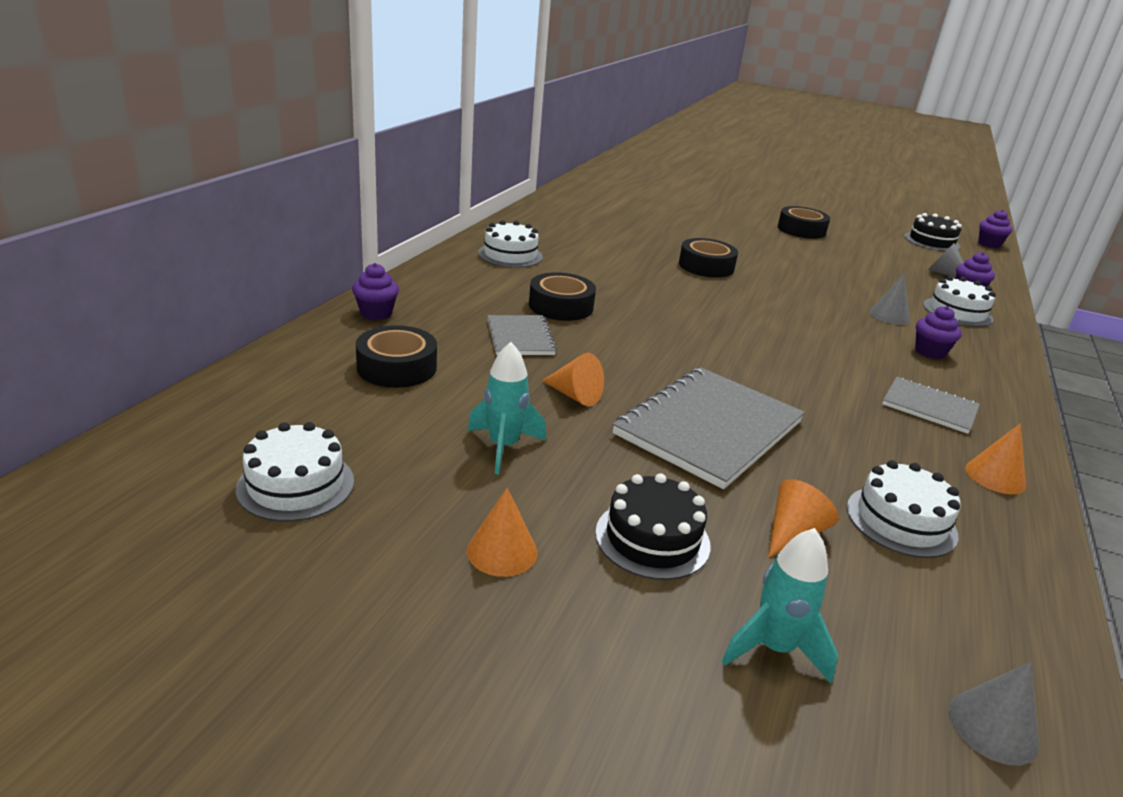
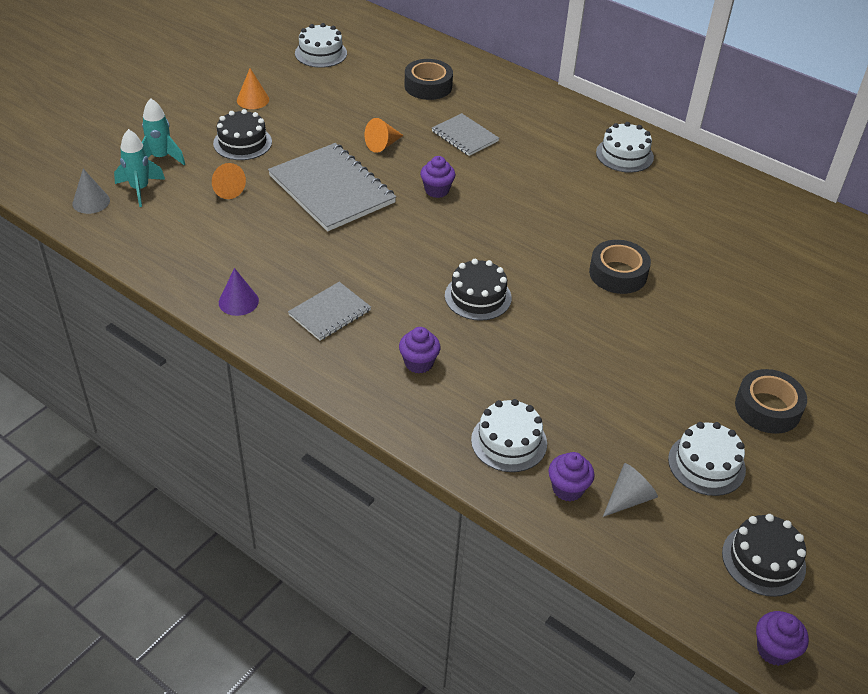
camera: 105 degrees right, 15 degrees up
purple cupcake [352,263,399,320] -> purple cupcake moved to [420,156,456,198]
turquoise rocket [467,342,546,474] -> turquoise rocket moved to [114,129,165,207]
grey notebook [487,315,557,355] -> grey notebook turned 45 degrees clockwise [432,113,499,156]
black tape [529,272,596,321] -> none
white cake [847,460,961,558] -> white cake moved to [668,422,746,496]
grey cone [869,274,911,325] -> none
orange cone [965,423,1026,494] -> purple cone [219,268,259,316]
none -> black cake [445,259,512,321]

